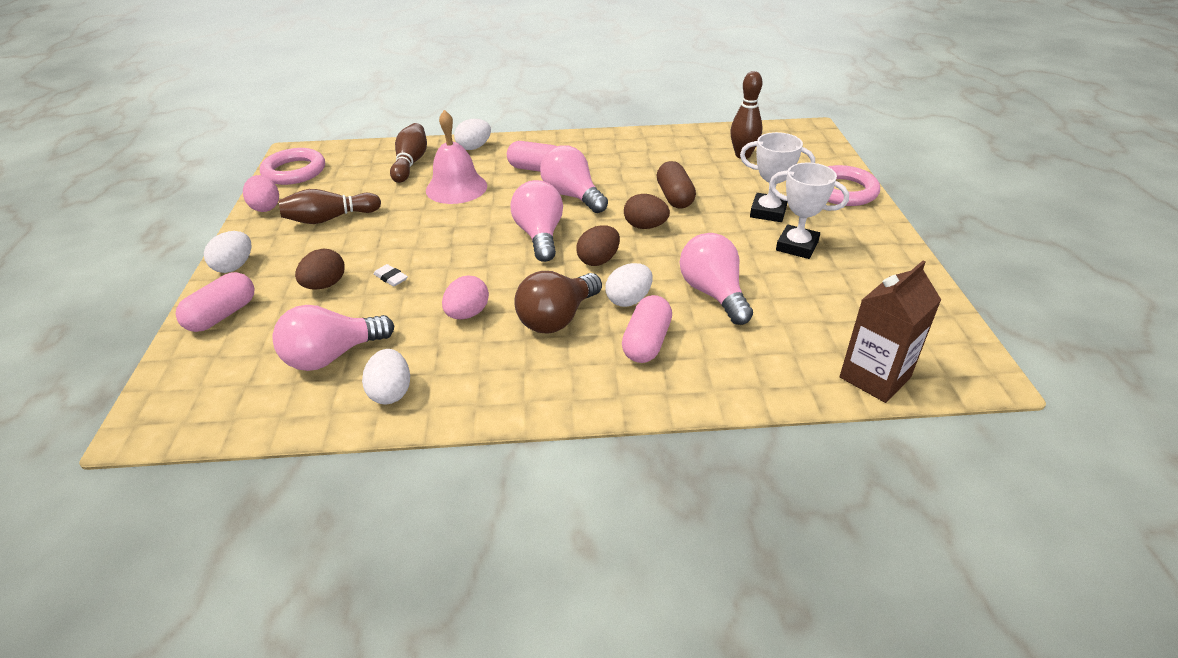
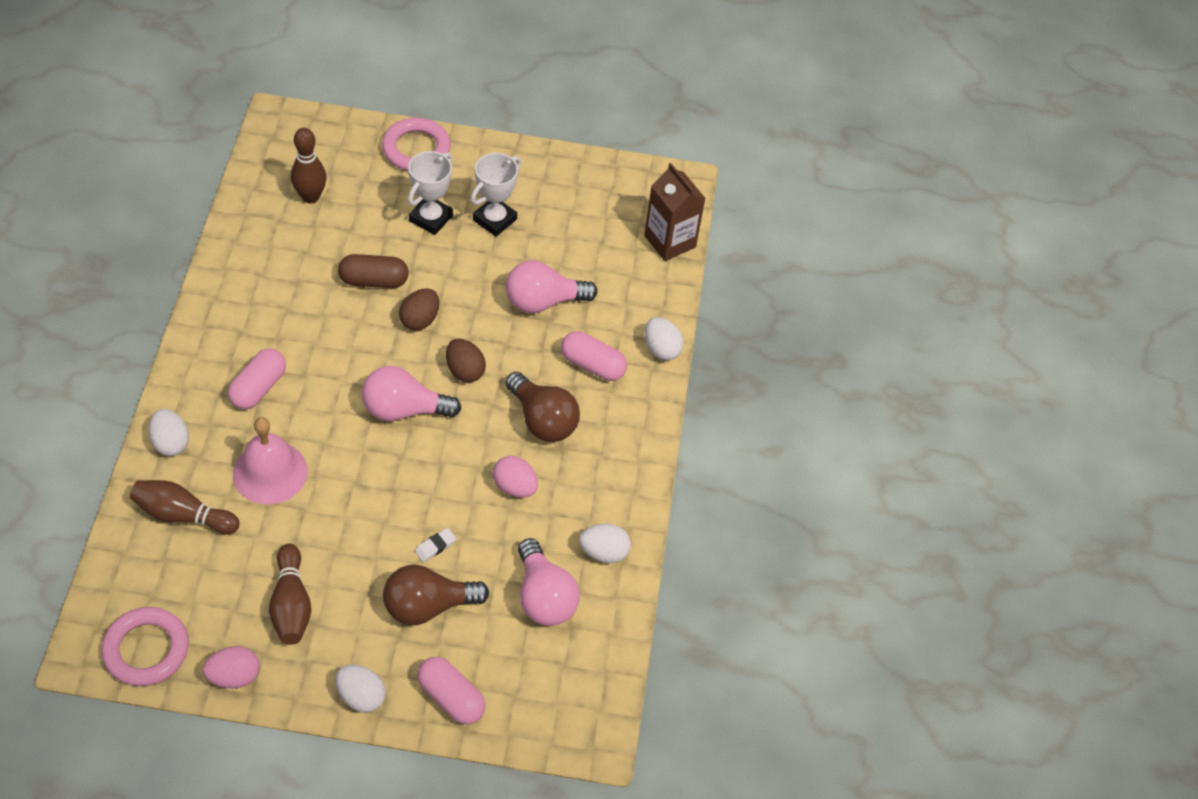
camera: 85 degrees left, 15 degrees up
brown egg [295,249,345,290] -> brown light bulb [383,565,489,625]
pink light bulb [540,145,608,213] -> none
white egg [605,263,653,307] -> white egg moved to [645,317,684,360]

